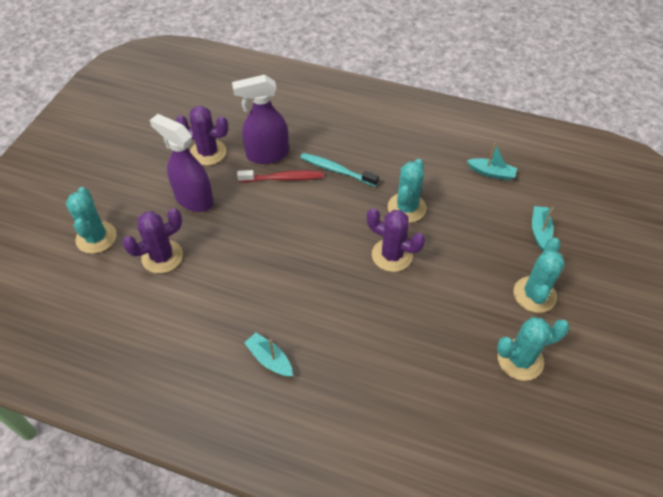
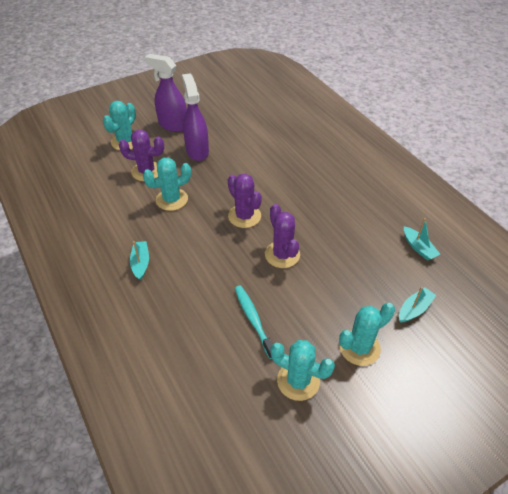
camera: 40 degrees right, 5 degrees down
purple cactus [176,106,229,166] -> purple cactus moved to [228,174,262,228]
purple spray bottle [232,75,289,164] -> purple spray bottle moved to [145,54,187,132]
red toothbrush [237,170,323,182] -> none
turquoise toothbrush [300,153,379,187] -> turquoise toothbrush moved to [235,285,273,359]
turquoise cactus [388,159,427,223] -> turquoise cactus moved to [143,157,191,211]

